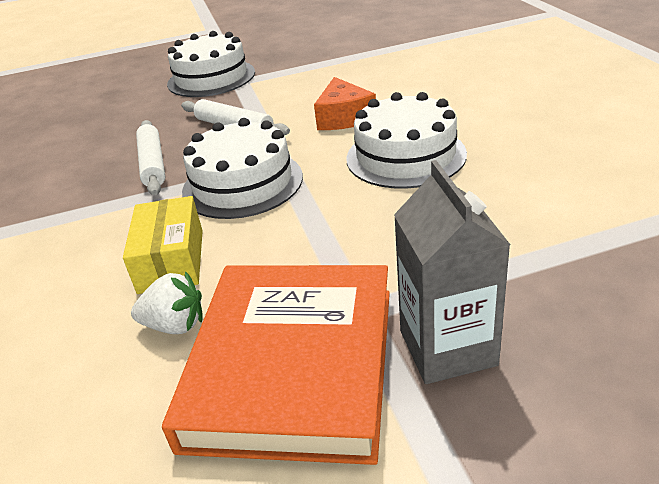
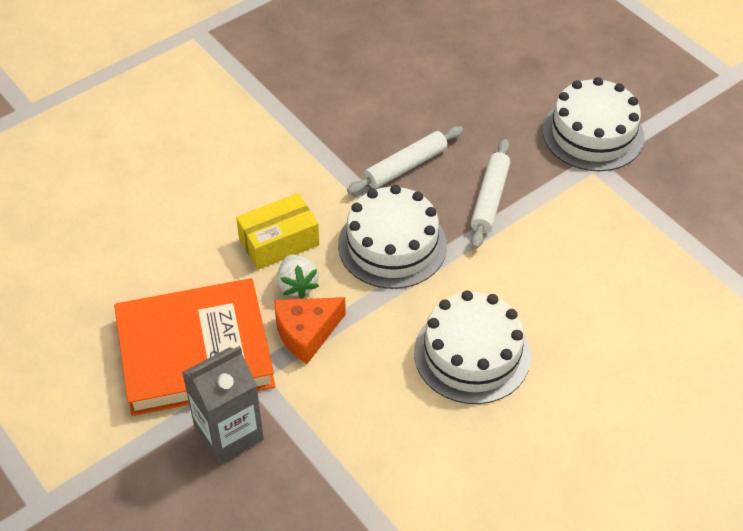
camera: 65 degrees right, 15 degrees up
white strawberry [131,271,203,334] -> white strawberry moved to [277,255,319,299]
orange cheese [314,77,376,130] -> orange cheese moved to [274,297,346,364]

